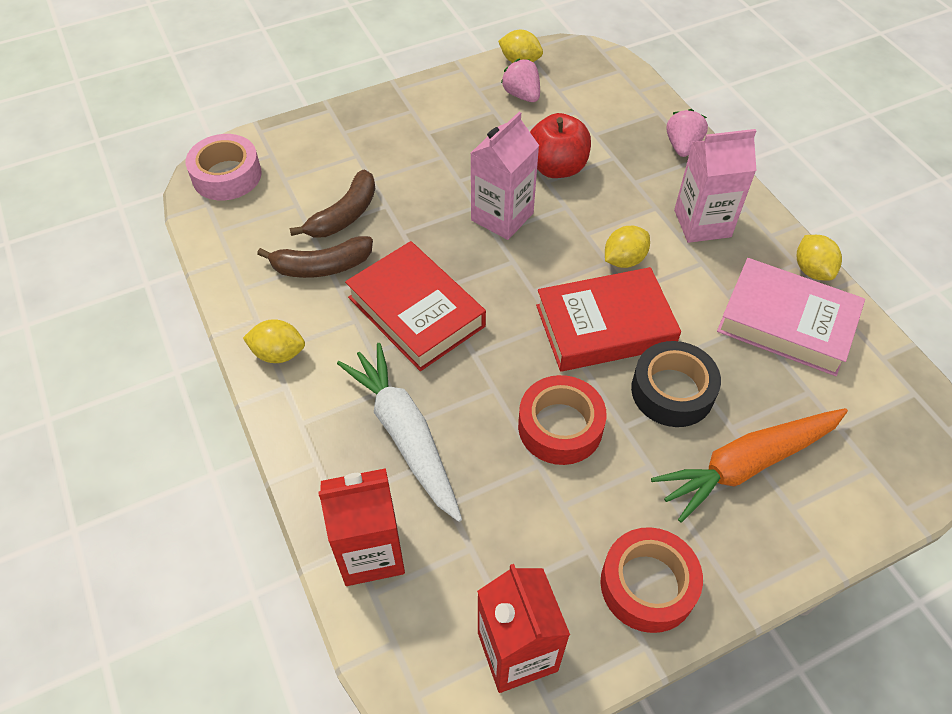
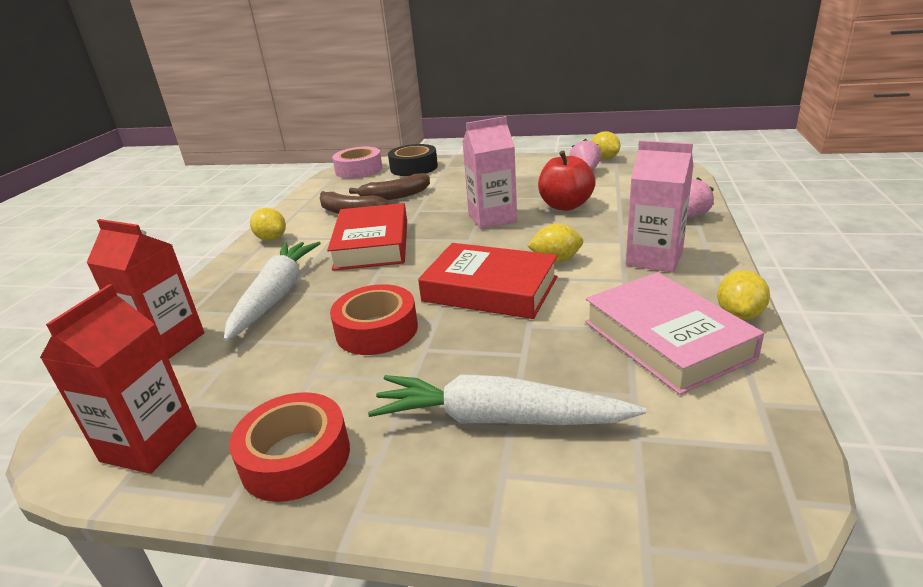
camera: 40 degrees right, 25 degrees down
black tape [631,341,721,427] -> black tape moved to [388,144,438,176]
orange carrot [651,408,848,523] -> white carrot [368,374,647,425]

